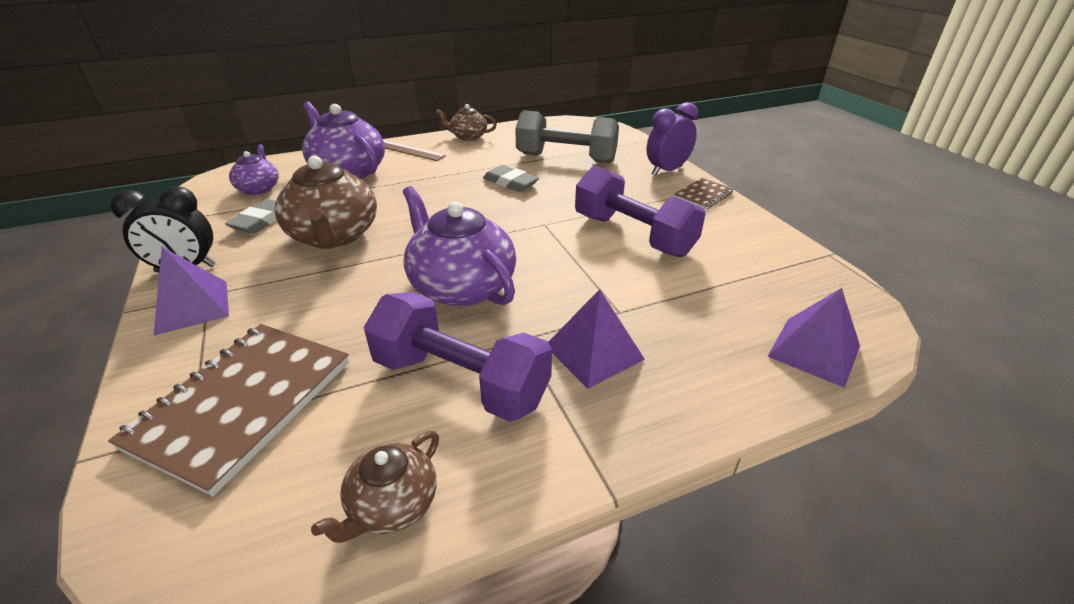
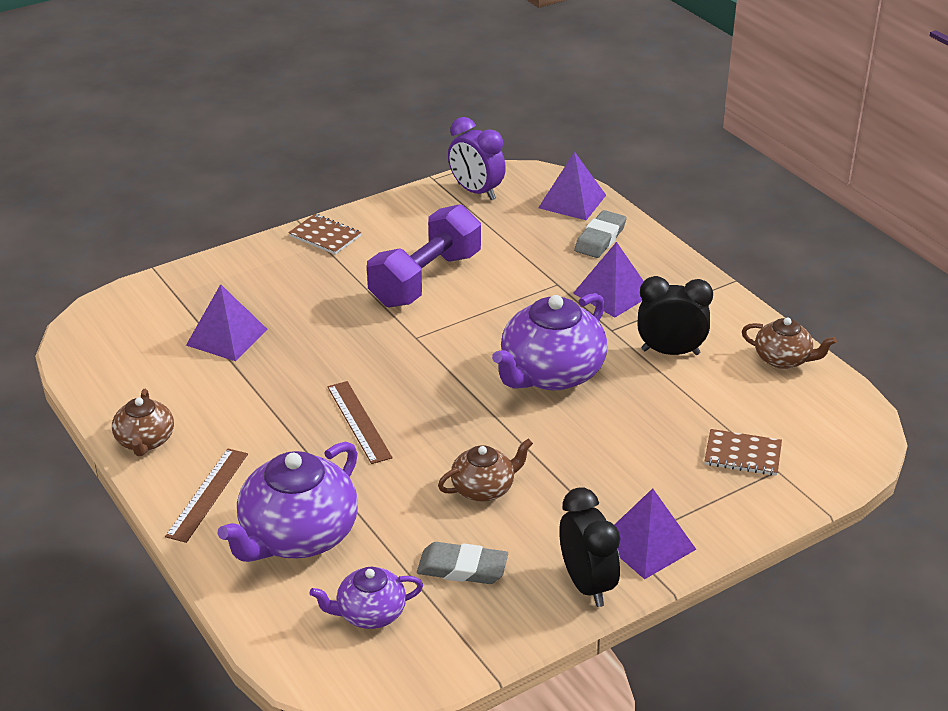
camera: 100 degrees left, 0 degrees up
brown notebook [108,324,349,496] -> brown notebook [705,429,782,476], size x0.50
brown teapot [275,156,377,249] -> brown teapot [438,438,533,502], size x0.55
purple dumbbell [364,292,552,422] -> black clock [637,276,713,355]
grey eraser [483,165,539,192] -> grey eraser moved to [574,210,627,258]
grey dumbbell [515,110,619,163] -> purple pyramid [186,284,267,361]
purple clock [647,102,698,176] -> purple clock moved to [448,117,506,200]
none -> brown ruler [327,381,393,464]

